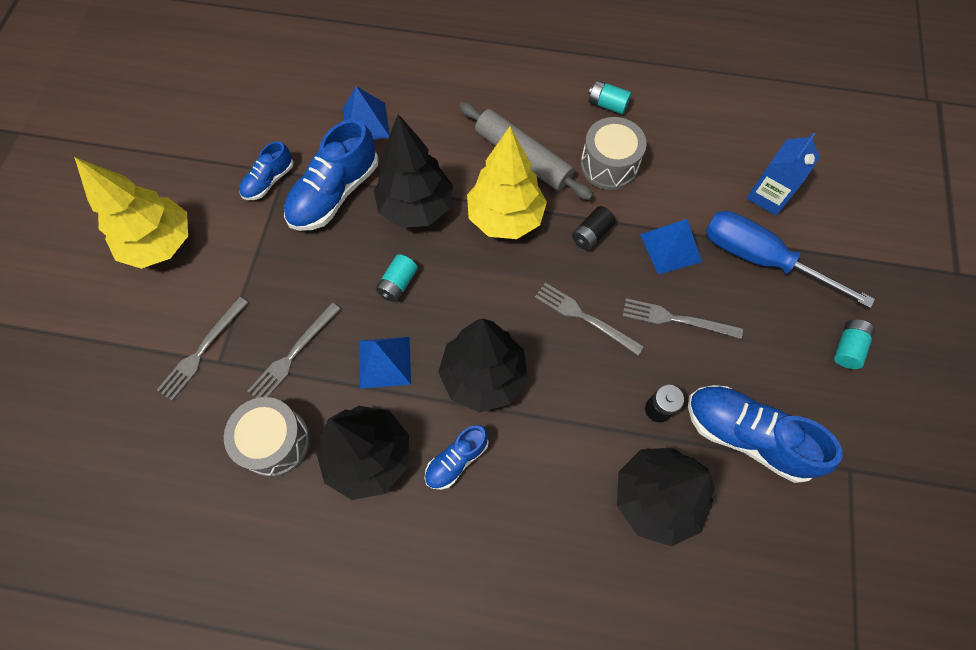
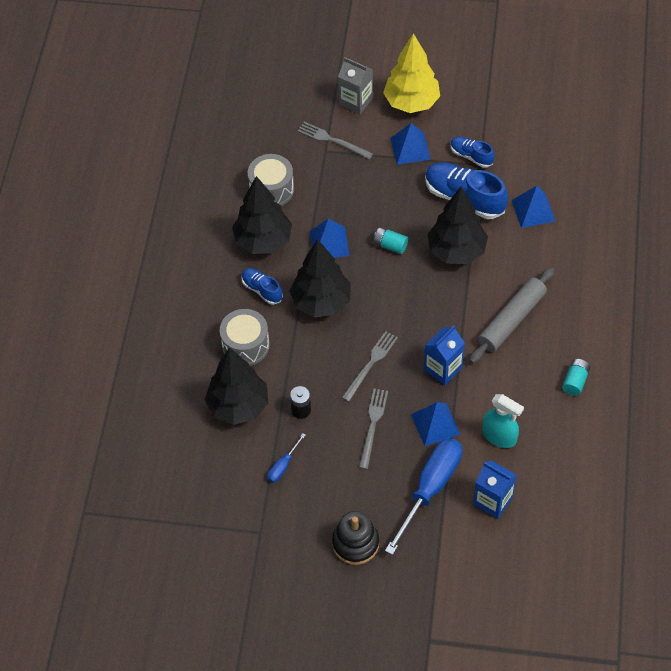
camera: 90 degrees right, 10 degrees down
grey fork [248,303,340,398] -> none
yellow tree [467,126,547,239] -> none
black battery [572,206,616,250] -> blue carton [424,325,465,385]
grey drum [580,117,647,190] -> grey drum moved to [220,309,270,366]
blue shoe [688,385,843,483] -> blue screwdriver [268,433,306,483]
turquoise battery [834,319,875,369] -> black stacking toy [332,511,379,565]
none -> grey carton [338,57,373,114]
none -> blue pyramid [390,123,431,165]
none -> turquoise spray bottle [482,394,524,448]

